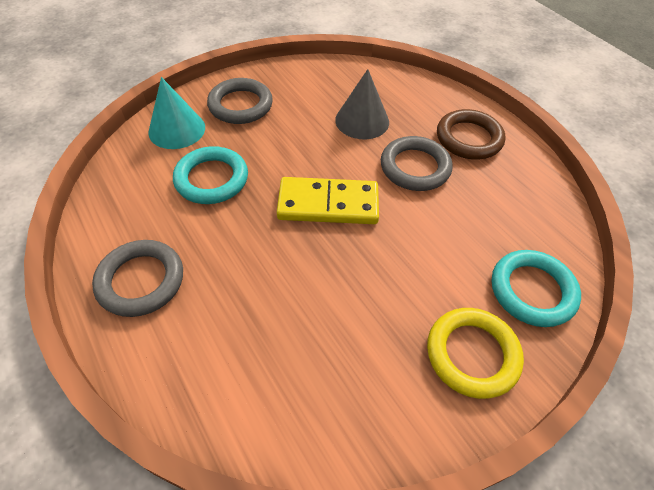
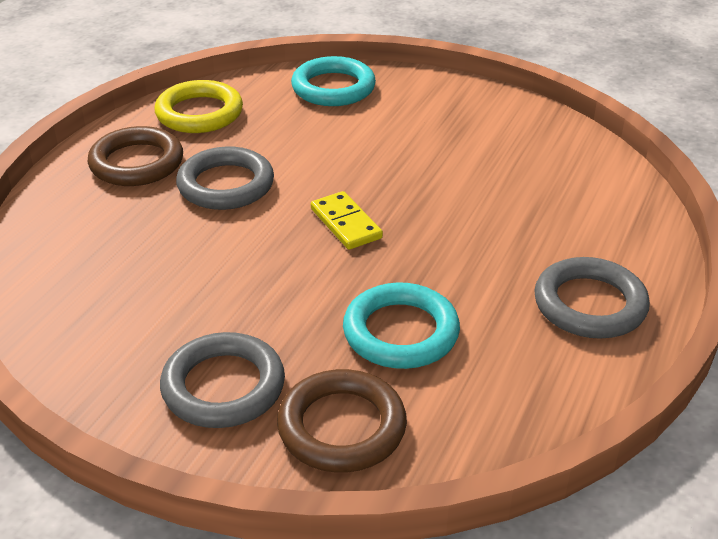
camera: 120 degrees left, 15 degrees down
turquoise cone [148,77,205,149] -> brown ring [277,369,407,472]
yellow domino [277,177,379,224] -> yellow domino [311,191,383,250], size x0.61
grey cone [335,69,389,139] -> none
yellow ring [427,308,524,399] -> yellow ring moved to [155,80,243,133]

